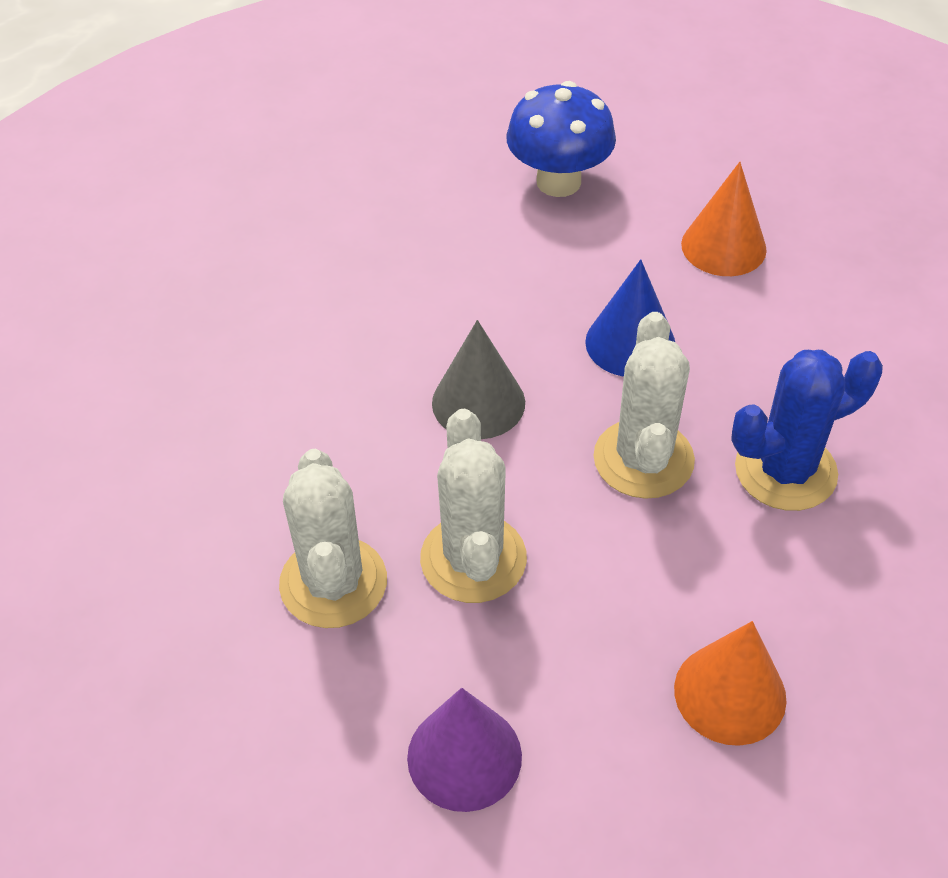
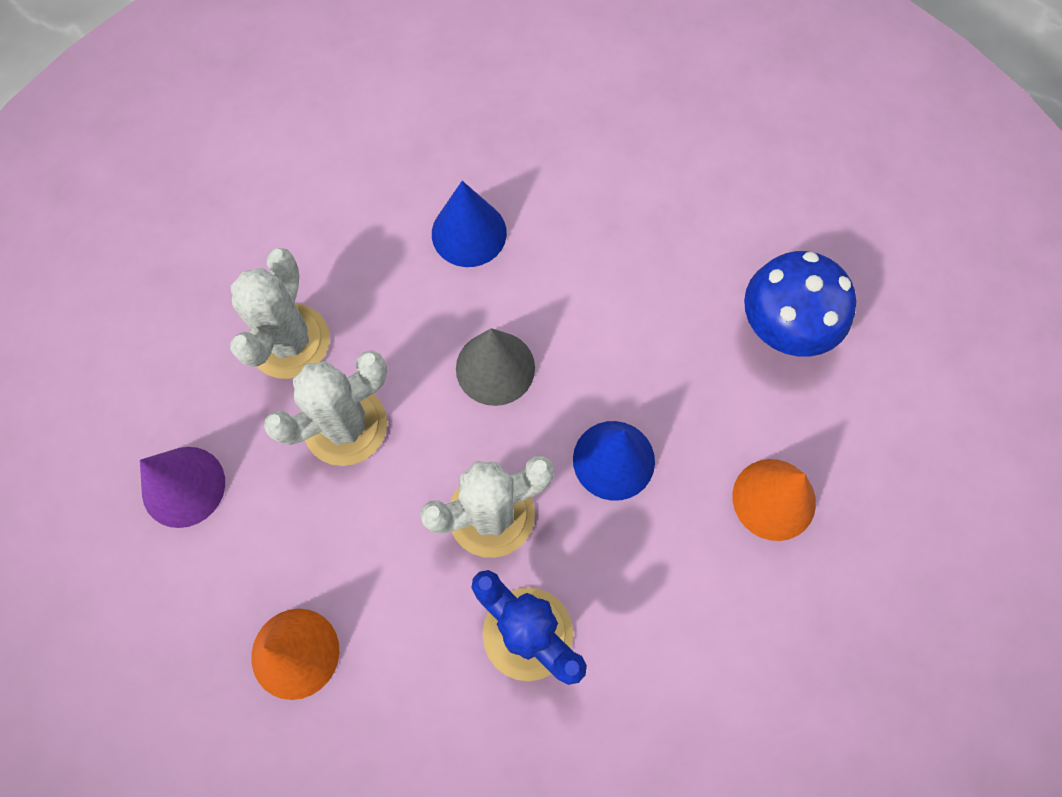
camera: 65 degrees right, 20 degrees up
white cactus [279,449,387,628] -> white cactus turned 45 degrees counterclockwise [230,248,330,379]
none -> blue cone [432,181,507,267]

